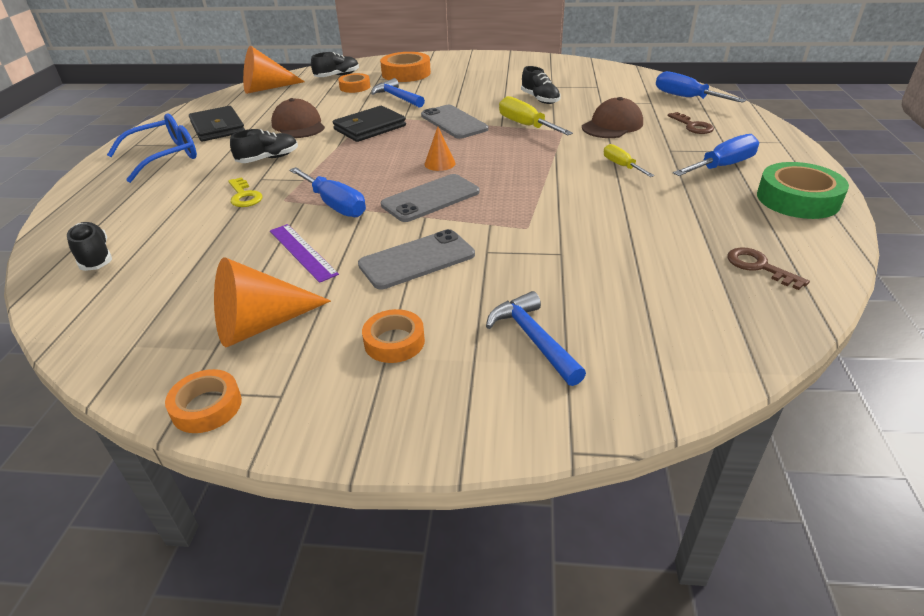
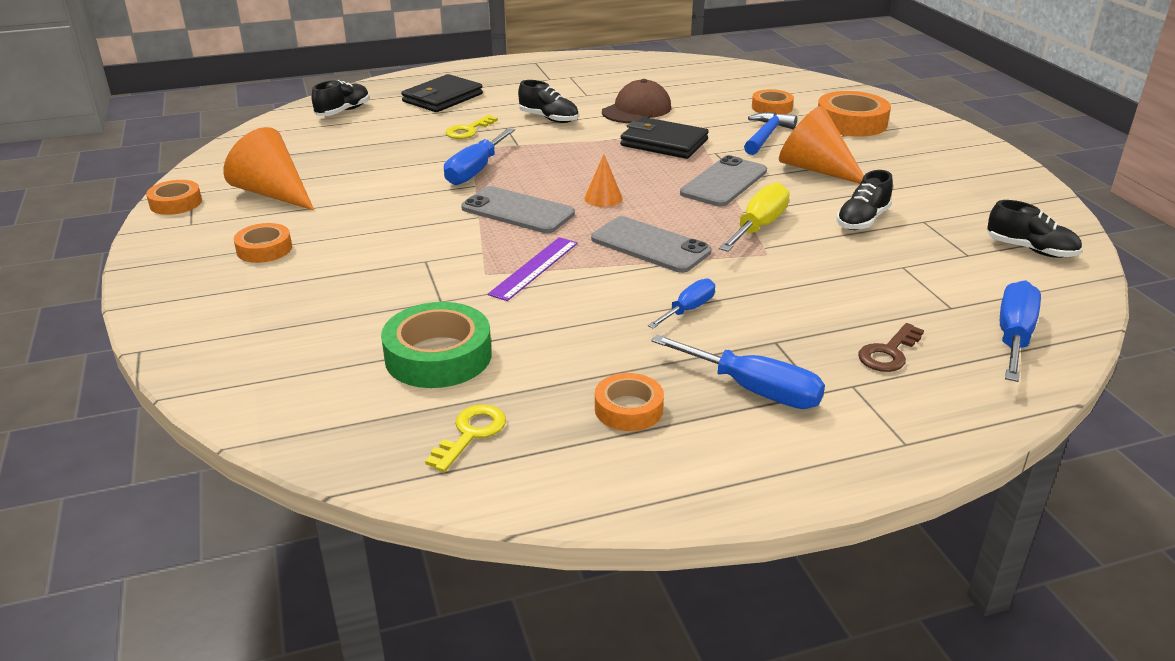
camera: 65 degrees right, 5 degrees down
blue glasses [107,113,197,183] -> none
black wallet [189,106,245,142] -> black wallet moved to [401,74,483,112]
orange cone [243,46,305,94] -> orange cone moved to [779,106,864,184]
purple ruler [270,224,339,283] -> purple ruler moved to [488,237,578,301]
black shoe [311,52,359,77] -> black shoe moved to [987,200,1082,258]
grey phone [358,229,475,289] -> grey phone moved to [591,216,711,273]
blue hammer [486,291,586,386] -> none
brown cap [582,97,643,138] -> none
yellow screwdriver [604,144,654,177] -> blue screwdriver [648,279,715,329]
brown key [727,247,810,290] -> yellow key [425,404,506,472]
green tape [757,162,849,219] -> green tape moved to [381,302,492,388]
none -> orange tape [595,373,664,431]

